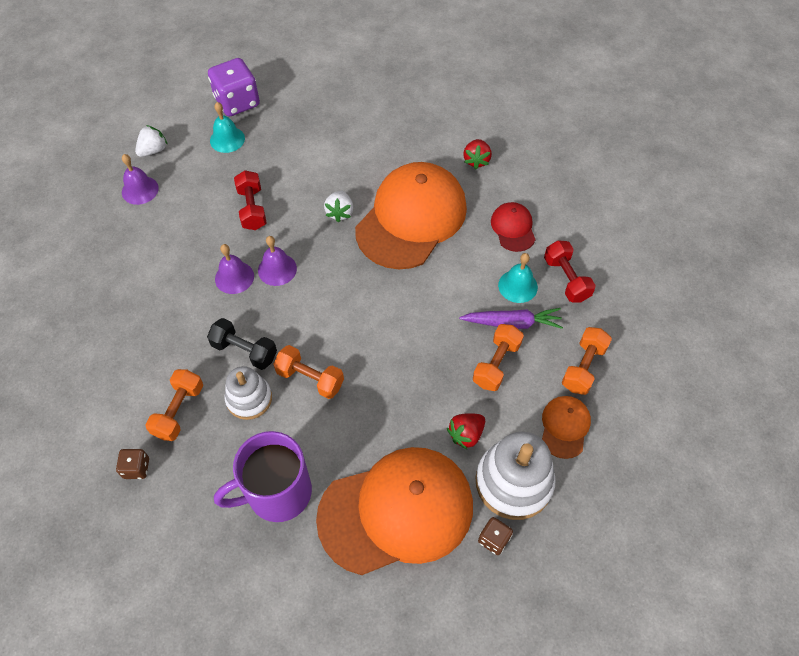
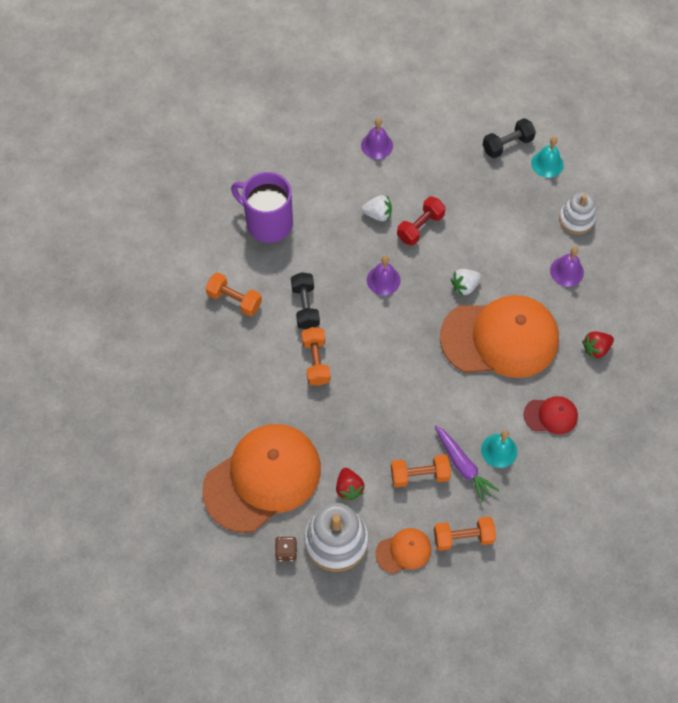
camera: 55 degrees right, 5 degrees up
brown dice [116,449,149,479] -> none
white strawberry [135,125,168,157] -> white strawberry moved to [362,195,392,221]
orange dumbbell [145,369,203,441] -> orange dumbbell turned 45 degrees clockwise [206,273,262,316]
purple dice [208,58,260,116] -> black dumbbell [483,118,536,158]
turquoise bell [210,102,245,153] -> turquoise bell moved to [531,137,564,178]
purple mug [214,431,312,522] -> purple mug moved to [231,172,293,243]
purple bell [215,244,254,294] -> purple bell moved to [550,247,584,287]
white stacking toy [225,366,272,420] -> white stacking toy moved to [559,192,596,234]
orange cap [316,447,473,575] -> orange cap turned 75 degrees counterclockwise [202,424,321,533]
red strawberry [447,413,485,450] -> red strawberry turned 120 degrees counterclockwise [336,468,365,500]
red cap [491,202,536,252] -> red cap turned 45 degrees clockwise [523,396,578,434]
red dumbbell [544,240,596,302] -> none

